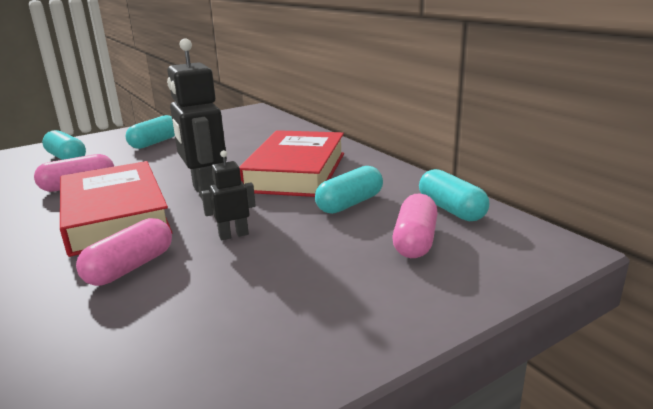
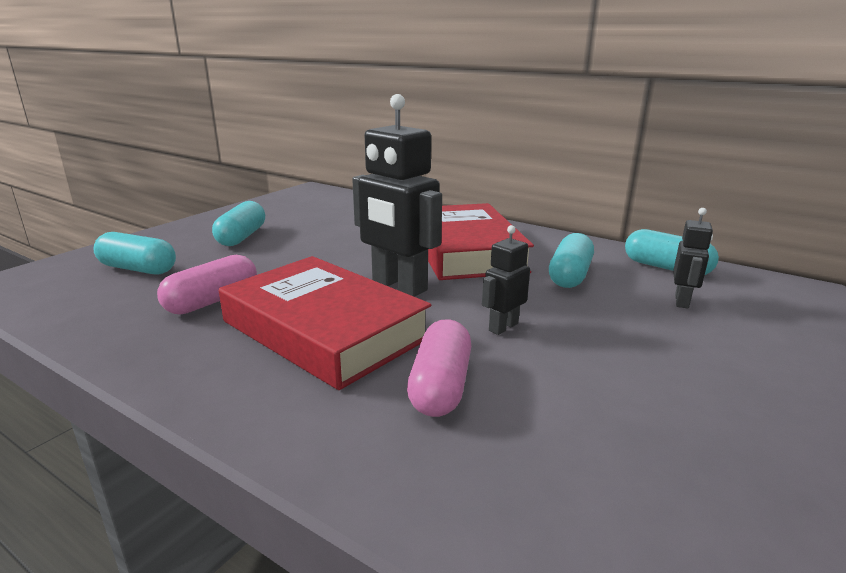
camera: 25 degrees left, 0 degrees up
pink capsule [392,194,438,258] -> black robot [673,208,713,309]

